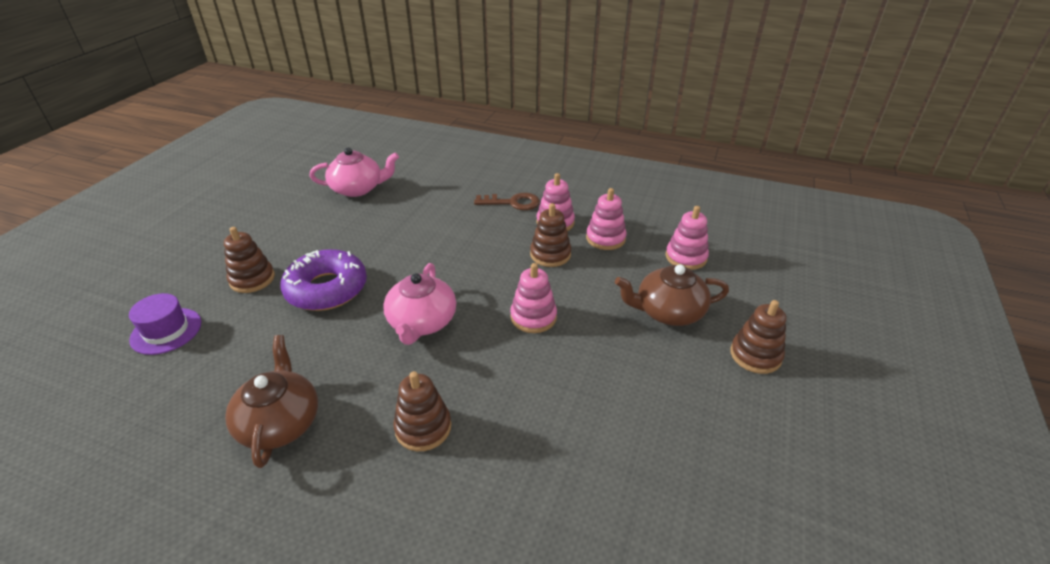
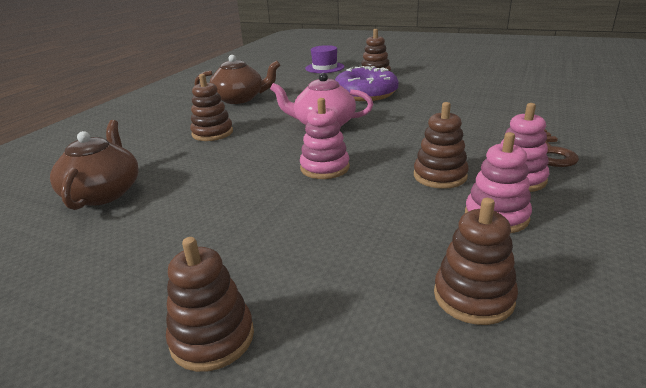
camera: 95 degrees right, 10 degrees down
pink teapot [309,148,399,197] -> none
brown teapot [615,264,729,326] -> brown teapot moved to [50,120,139,210]
pink stacking toy [666,206,709,270] -> brown stacking toy [434,198,518,325]

